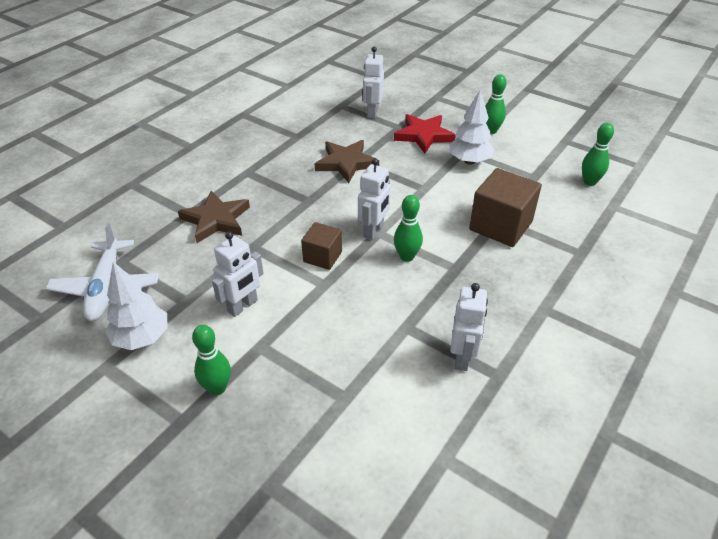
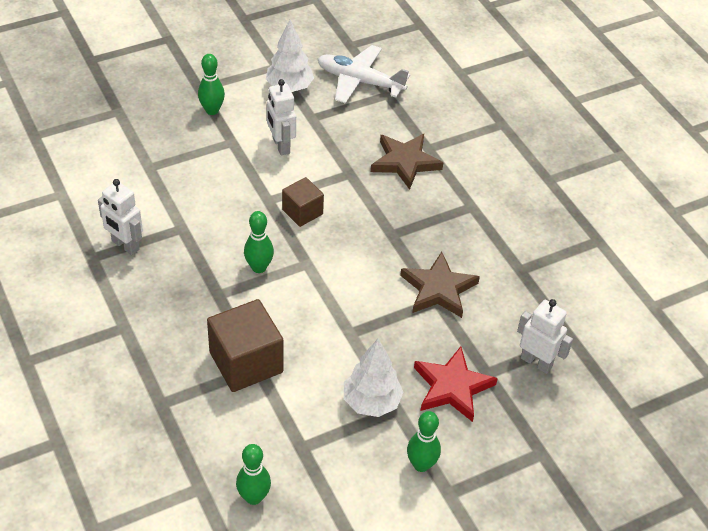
camera: 115 degrees right, 5 degrees up
white robot [358,158,391,240] -> none

